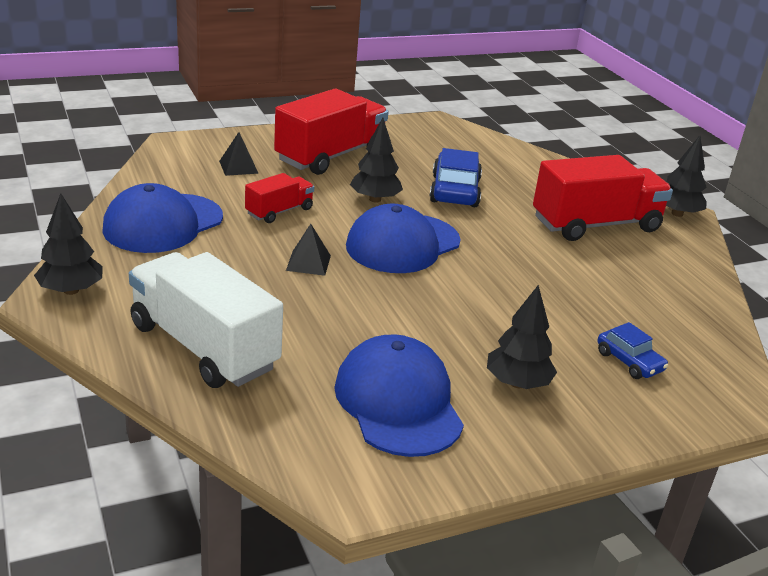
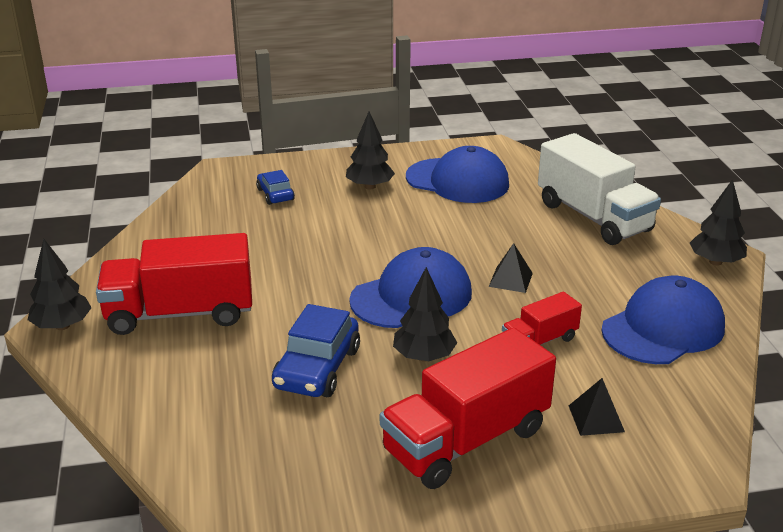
camera: 165 degrees left, 0 degrees up
blue cap [334,334,464,457] -> blue cap turned 60 degrees counterclockwise [406,146,509,203]

